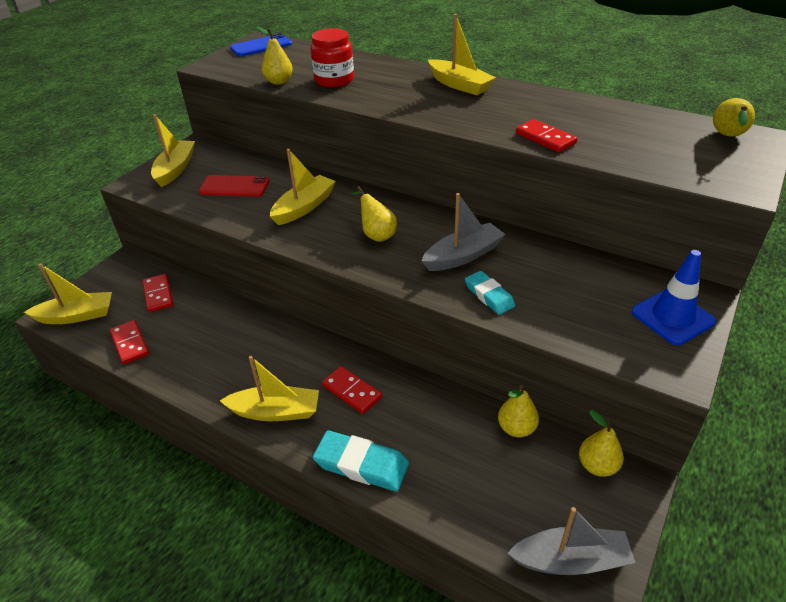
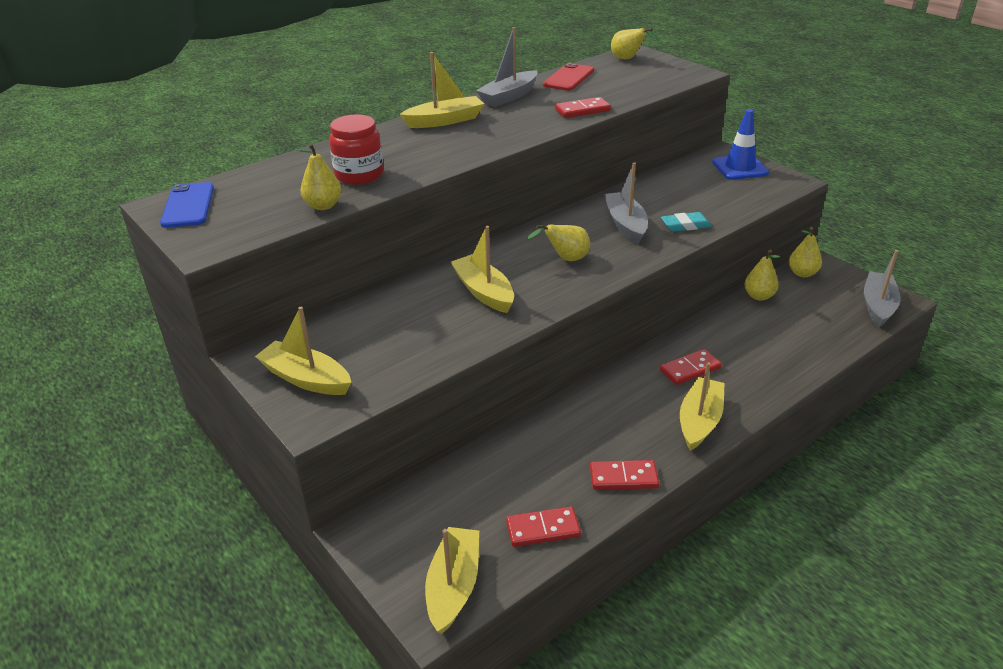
camera: 70 degrees left, 5 degrees down
red domino [143,274,173,312] -> red domino moved to [590,460,659,490]
red phone [199,175,269,197] -> red phone moved to [543,63,594,91]
turquoise eraser [313,430,409,492] -> none
none -> grey boat [476,27,537,107]

